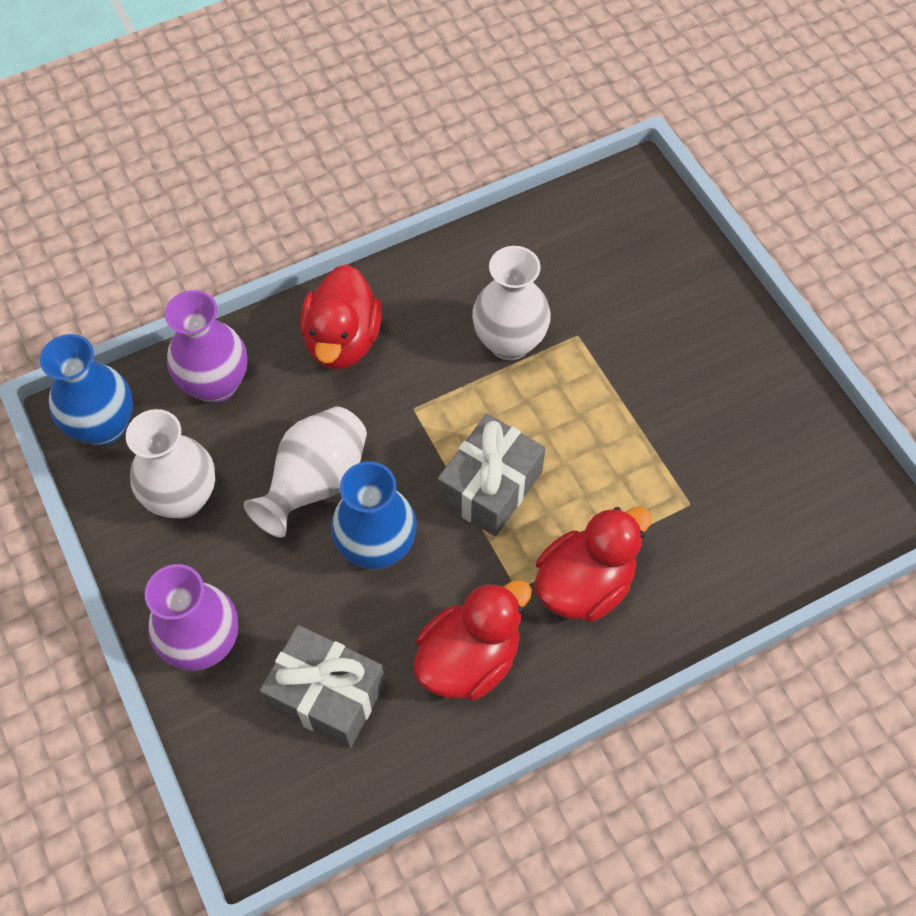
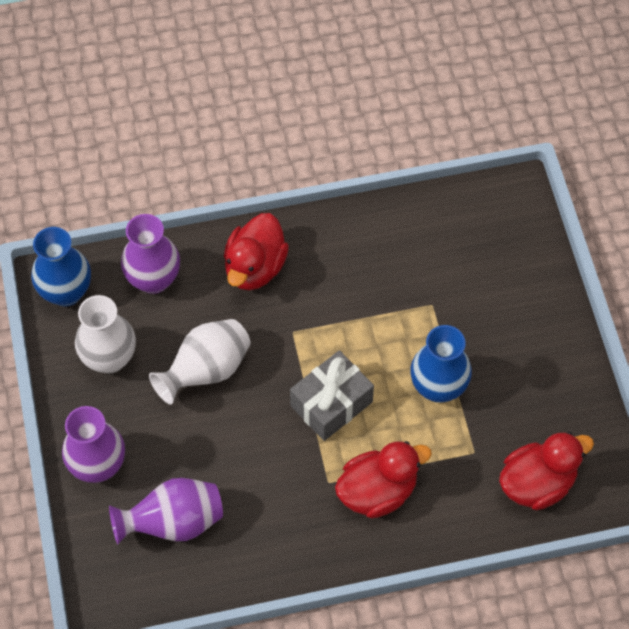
camera: 15 degrees right, 0 degrees up
grey gift [260,625,385,748] -> purple vase [109,478,223,544]
blue vase [331,461,417,569] -> blue vase moved to [410,325,472,403]
red duck [414,580,532,700] -> red duck moved to [499,432,594,510]
white vase [472,246,551,360] -> none

